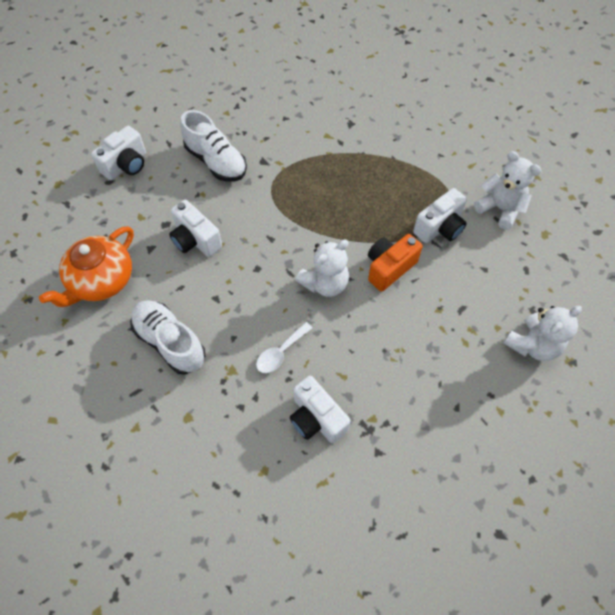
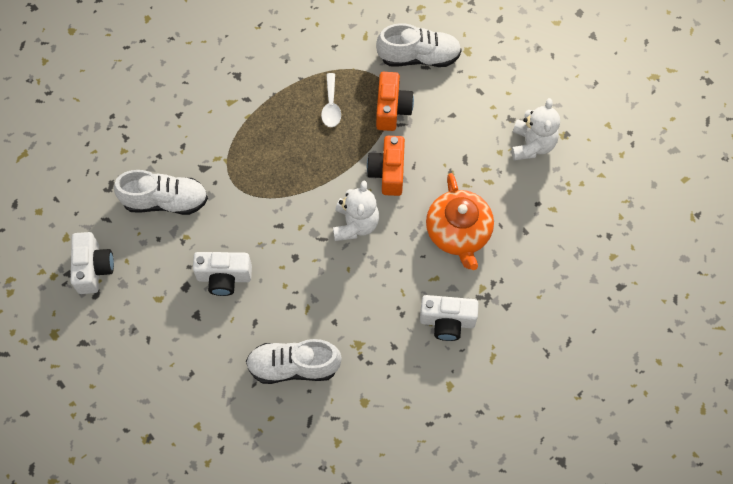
camera: 45 degrees left, 5 degrees up
orange teapot [39,226,134,307] -> orange teapot moved to [426,173,494,270]
white spoon [256,322,312,373] -> white spoon moved to [321,73,341,127]
white camera [413,188,467,243] -> orange camera [376,72,414,131]
white teddy bear [474,151,541,230] -> white shoe [376,23,462,67]

